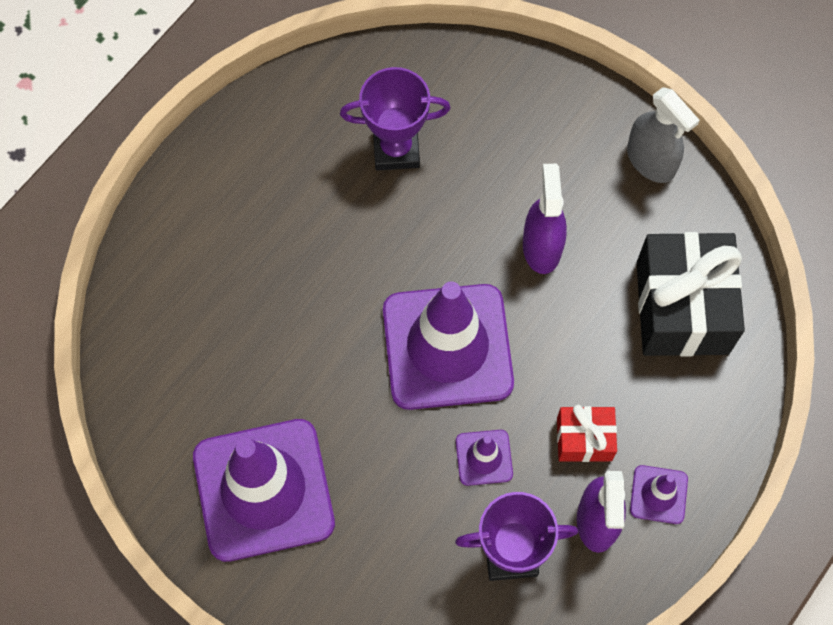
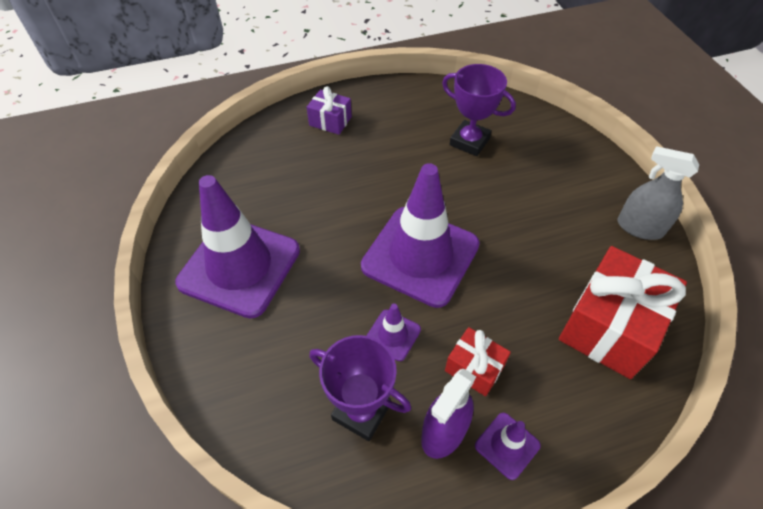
camera: 35 degrees right, 15 degrees down
purple spray bottle [523,164,567,274] -> none
grey spray bottle [627,87,700,183] -> grey spray bottle turned 120 degrees clockwise [617,146,699,240]
black gift [636,232,745,356] -> red gift [559,246,687,379]
none -> purple gift [307,86,352,135]

